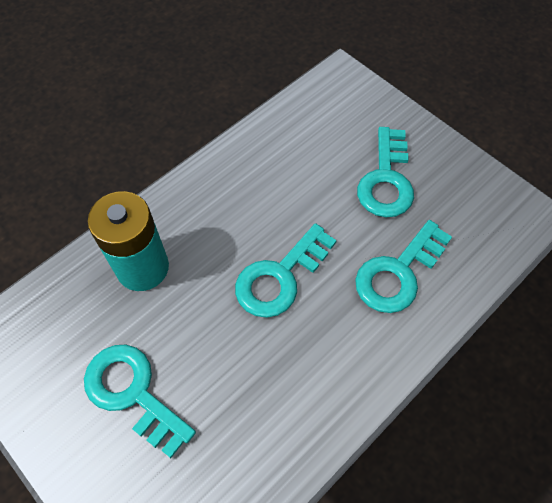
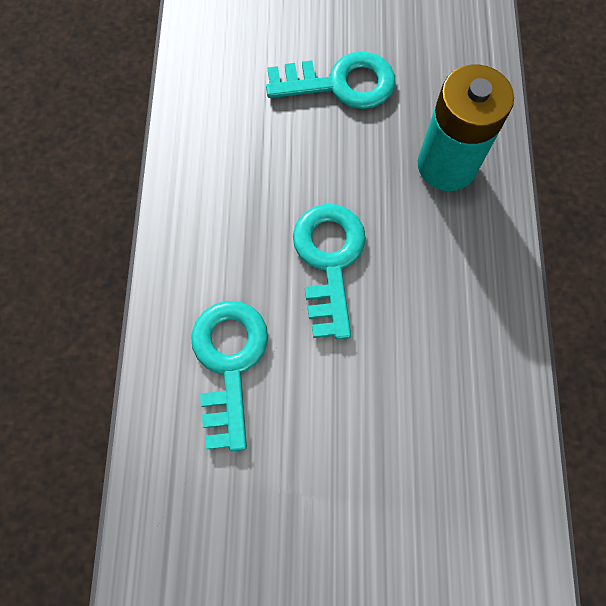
camera: 135 degrees right, 10 degrees up
turquoise key [357,127,414,217] -> none

